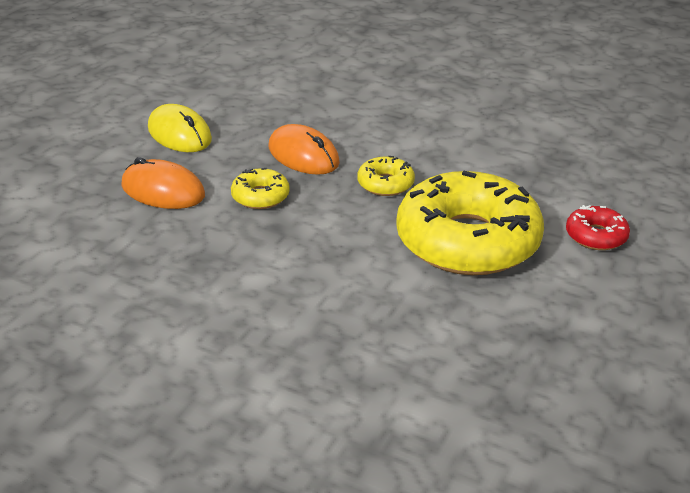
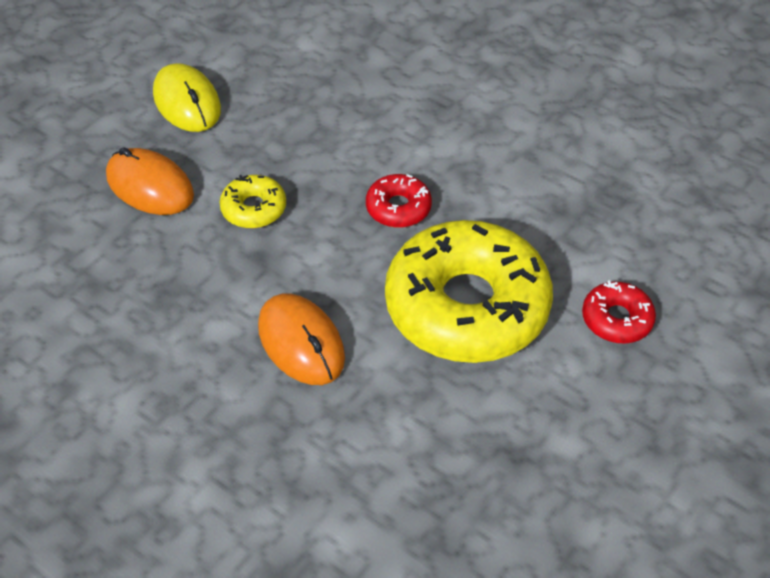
camera: 10 degrees right, 15 degrees up
orange mouse [269,124,340,175] -> orange mouse moved to [258,294,345,385]
yellow donut [357,156,415,196] -> red donut [366,174,432,228]

